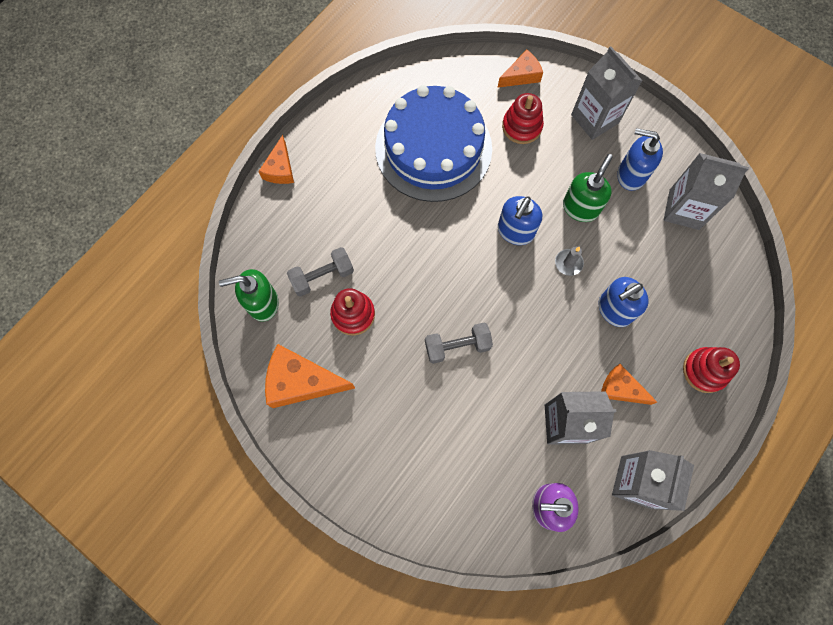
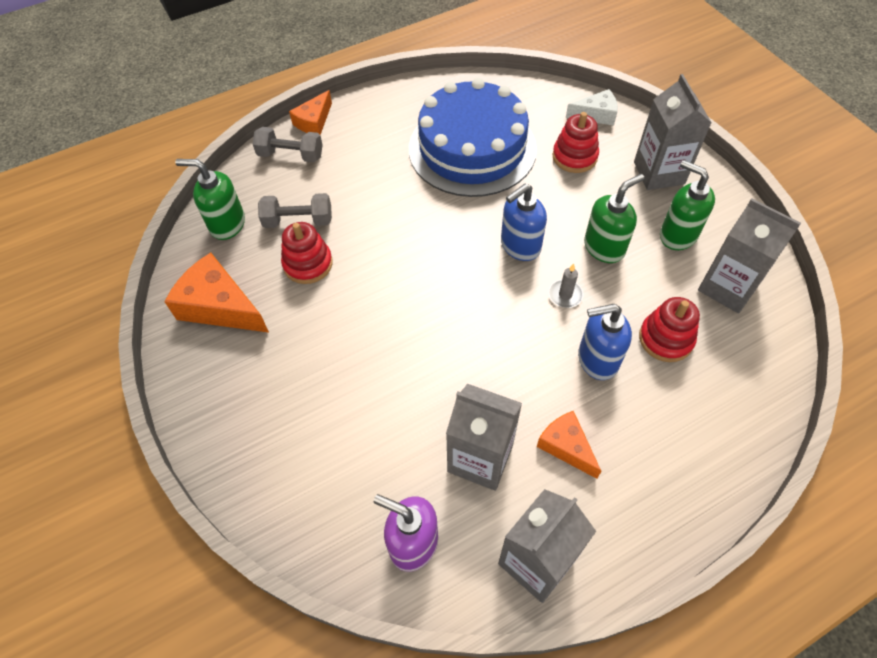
camera: 25 degrees right, 15 degrees down
grey dumbbell [425,323,493,364] -> grey dumbbell moved to [253,127,323,163]
orange cheese [497,49,543,88] -> white cheese [566,89,618,126]
blue soap dispenser [617,128,663,191] -> green soap dispenser [660,160,715,250]
red stacking toy [683,347,740,393] -> red stacking toy moved to [639,297,700,362]

